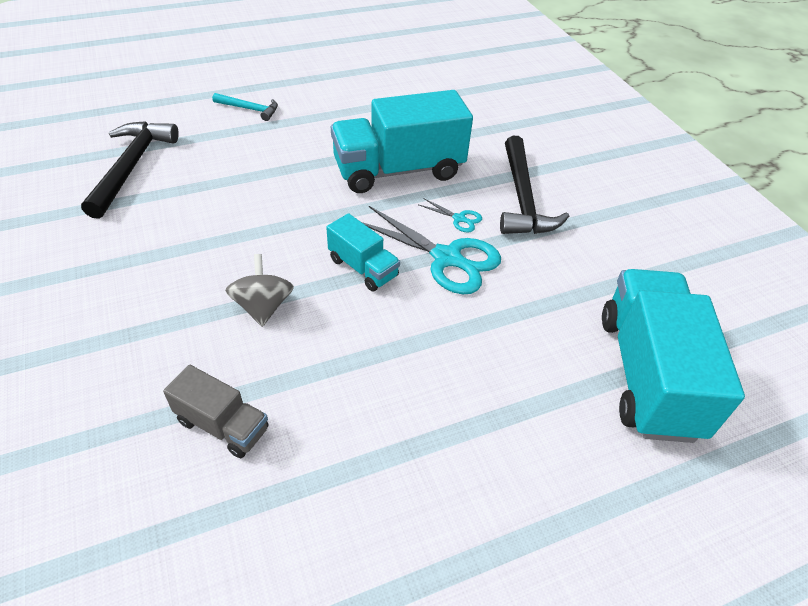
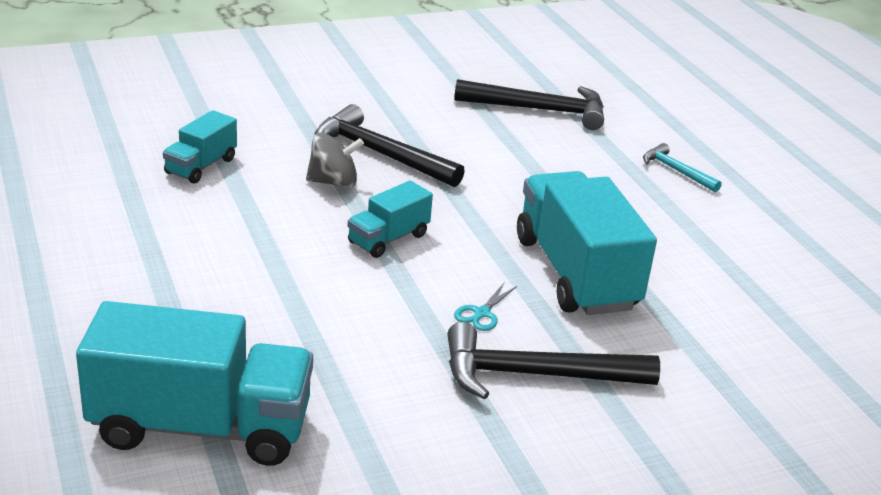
camera: 90 degrees right, 15 degrees down
grey truck [163,365,269,458] -> turquoise truck [163,110,237,184]
turquoise hammer [212,93,278,121] -> turquoise hammer turned 120 degrees clockwise [643,143,722,192]
turquoise scissors [362,206,501,294] -> none
none -> black hammer [314,104,465,187]

